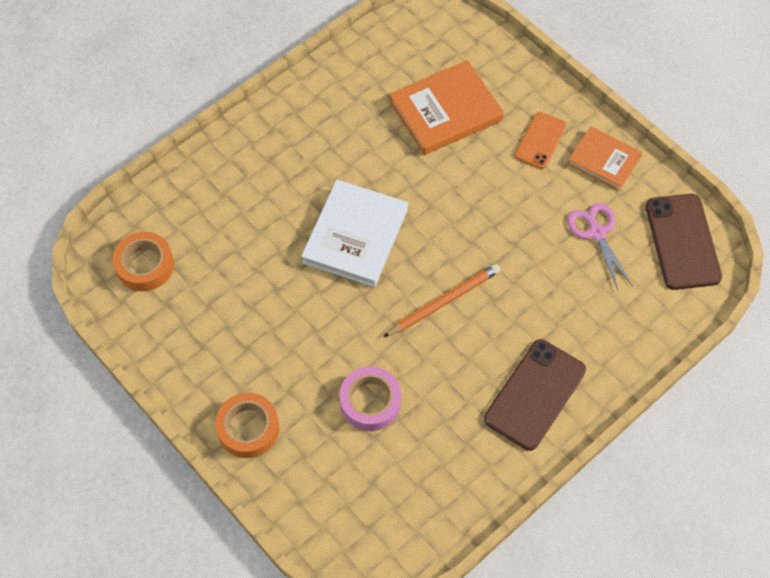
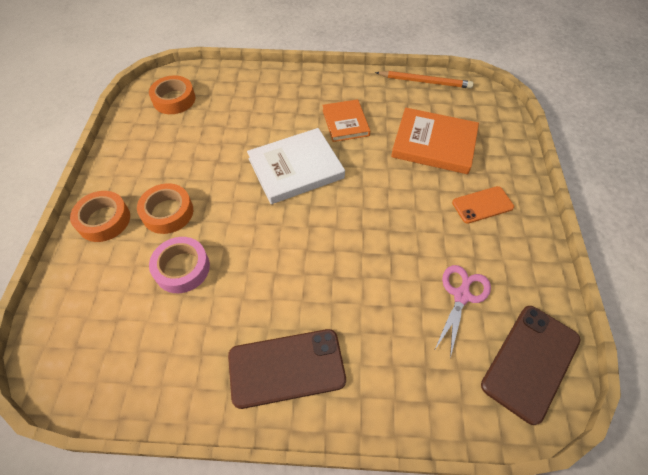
camera: 45 degrees right, 5 degrees down
orange pencil [383,264,501,337] -> orange pencil moved to [375,71,474,89]
orange book [568,126,643,191] -> orange book moved to [322,99,370,142]
none -> orange tape [137,183,193,234]

